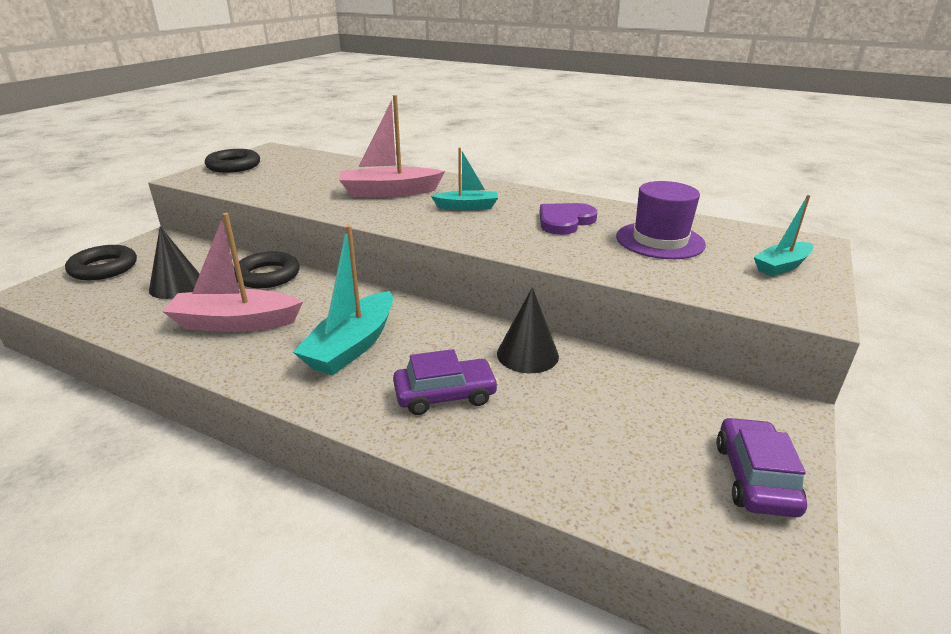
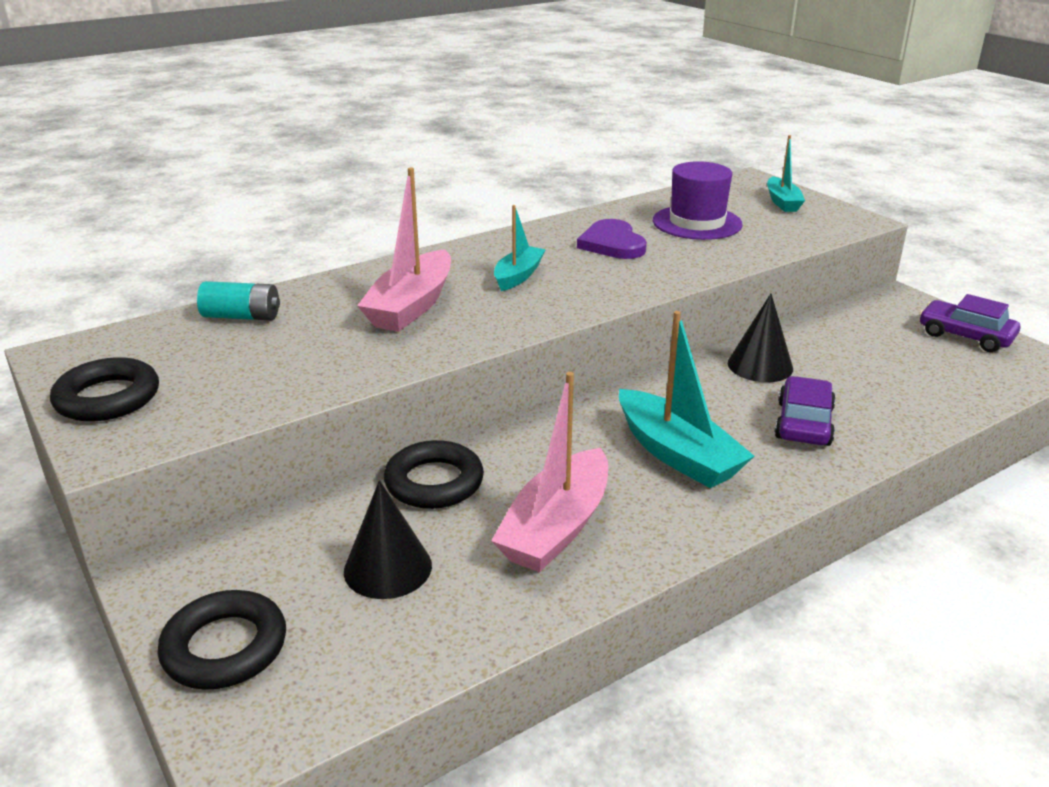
camera: 60 degrees left, 0 degrees up
none -> turquoise battery [197,281,280,321]

